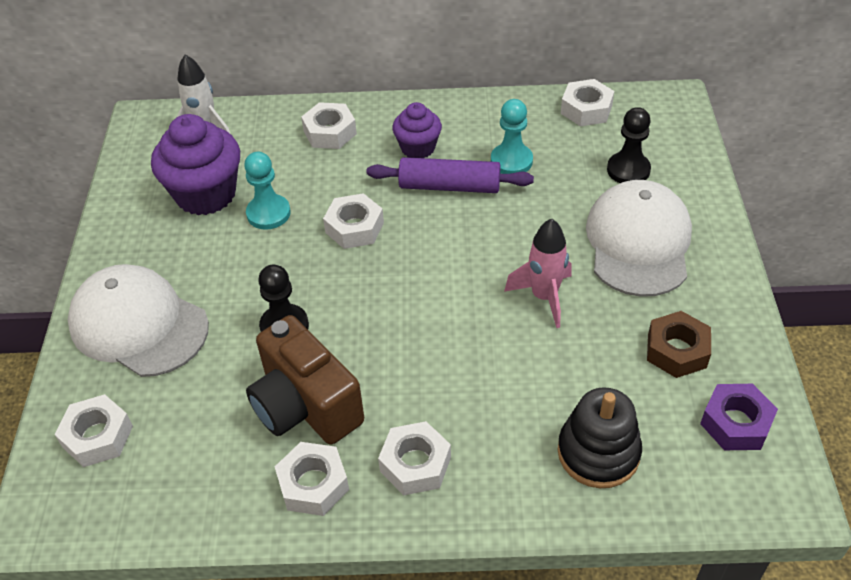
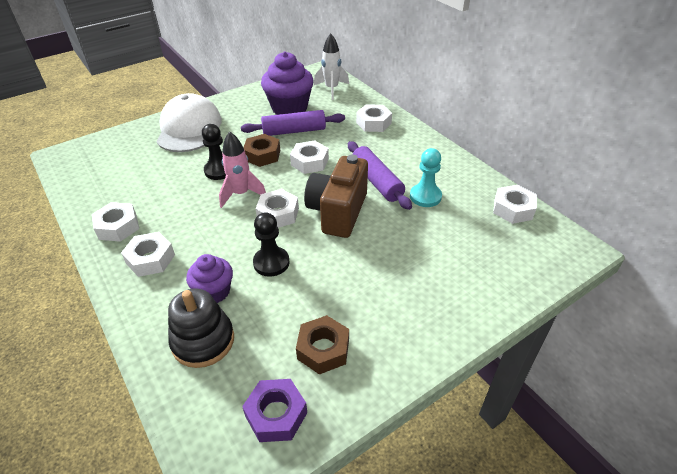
camera: 55 degrees right, 5 degrees down
white nut [54,394,133,467] -> white nut moved to [256,189,299,228]
turquoise pawn [244,152,291,230] -> purple rolling pin [241,110,345,136]
brown camera [246,315,364,445] -> brown camera moved to [304,155,368,238]
purple cupcake [392,102,442,158] -> purple cupcake moved to [186,254,233,303]
pink rocket [504,218,572,328] -> pink rocket moved to [219,131,266,208]
white cap [586,180,692,297] -> none
black pawn [607,107,651,183] -> black pawn moved to [253,212,290,277]
none -> brown nut [244,134,280,167]

